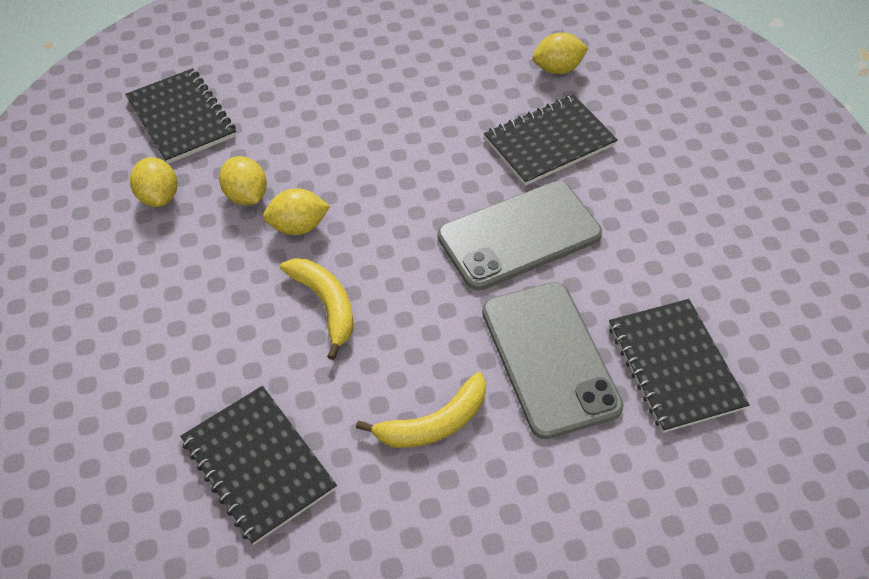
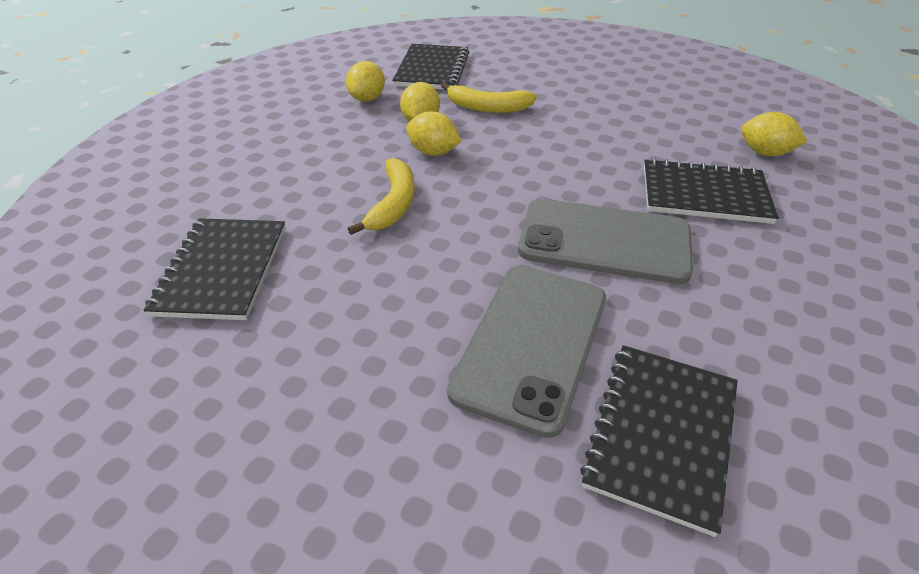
camera: 40 degrees right, 10 degrees down
yellow banana [356,372,486,448] -> yellow banana moved to [441,82,537,113]

